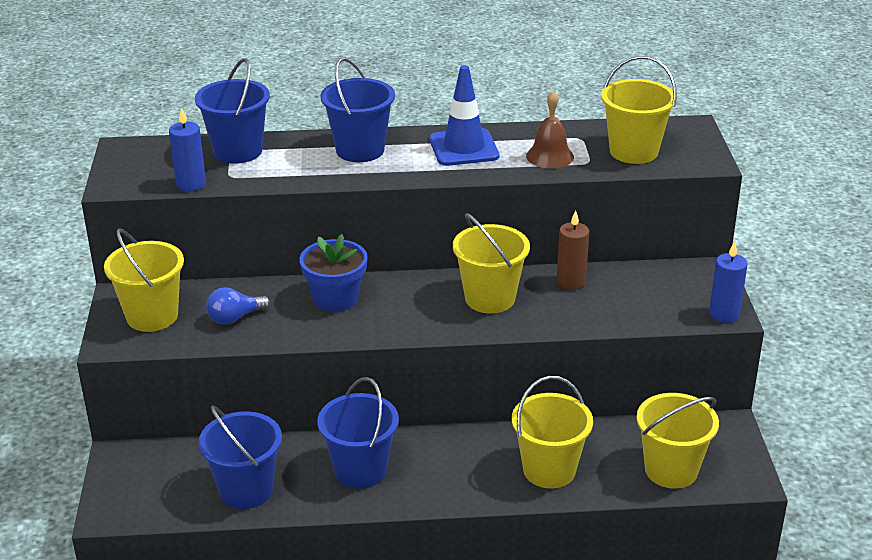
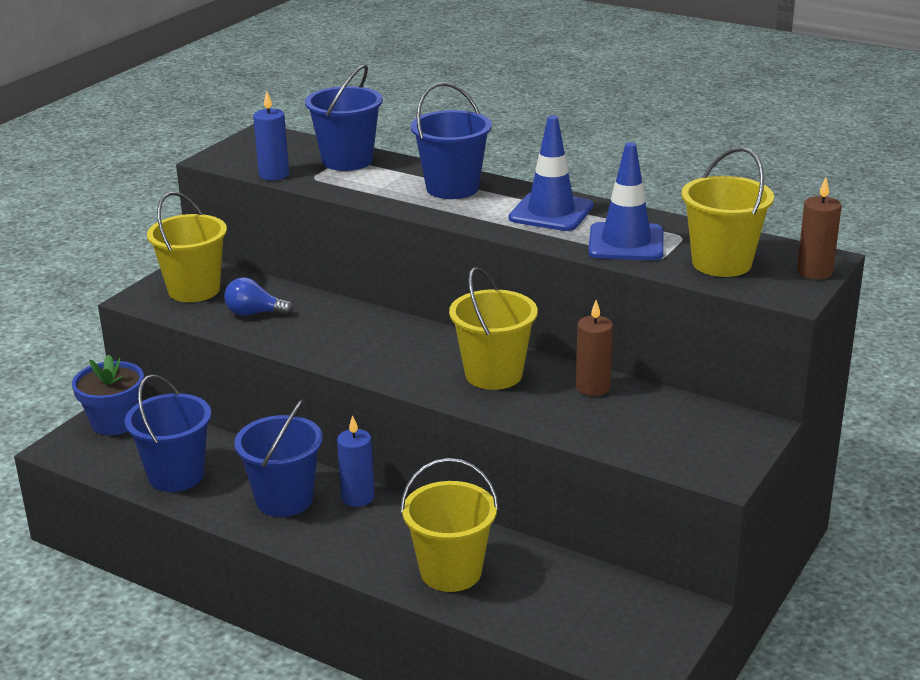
camera: 35 degrees right, 5 degrees down
blue flower pot [299,234,368,312] -> blue flower pot moved to [72,354,144,436]
brown bell [526,91,574,169] -> blue traffic cone [588,142,664,260]
yellow bucket [637,393,719,489] -> none
blue candle [709,241,748,323] -> blue candle moved to [337,415,375,507]
none -> brown candle [797,178,841,279]

